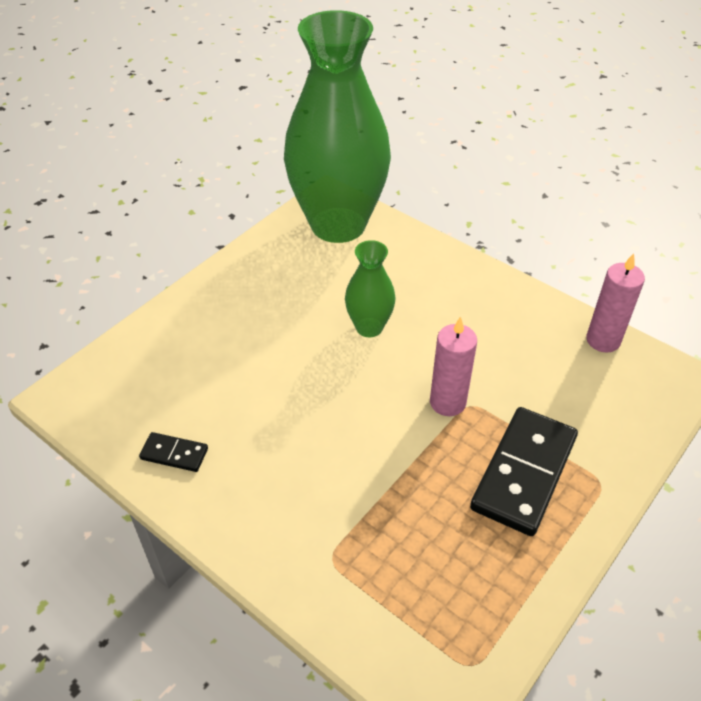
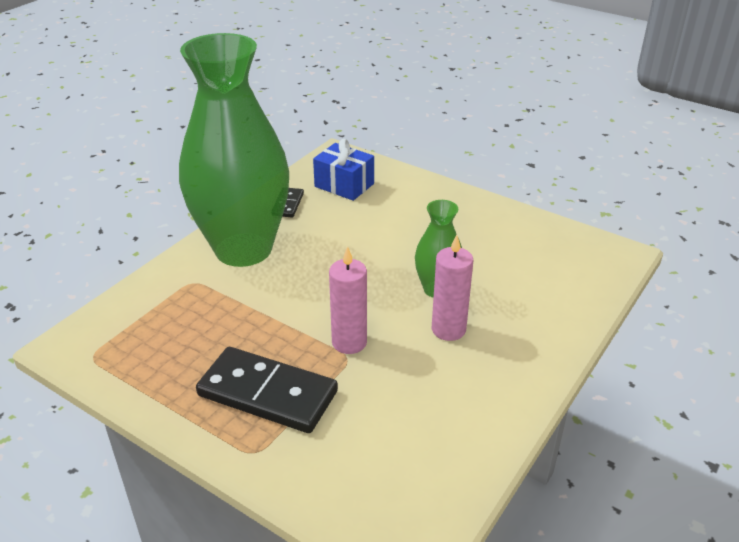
camera: 85 degrees right, 10 degrees down
green vase [284,10,391,243] -> green vase moved to [179,33,289,267]
pink candle [586,253,645,353] -> pink candle moved to [432,235,473,341]
none -> blue gift [313,139,374,201]

